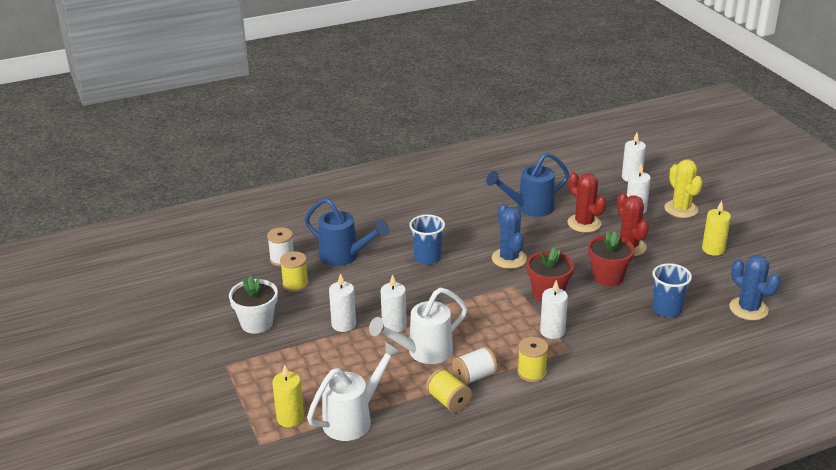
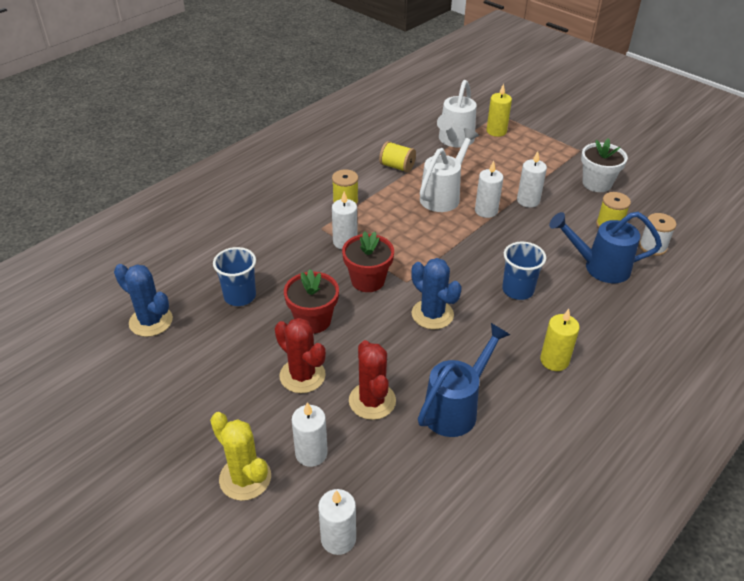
camera: 155 degrees right, 10 degrees up
white spool [452,346,497,385] -> none
red cactus [567,172,607,232] -> red cactus turned 45 degrees clockwise [349,340,396,420]
yellow candle [702,200,731,256] -> yellow candle moved to [540,309,580,371]

